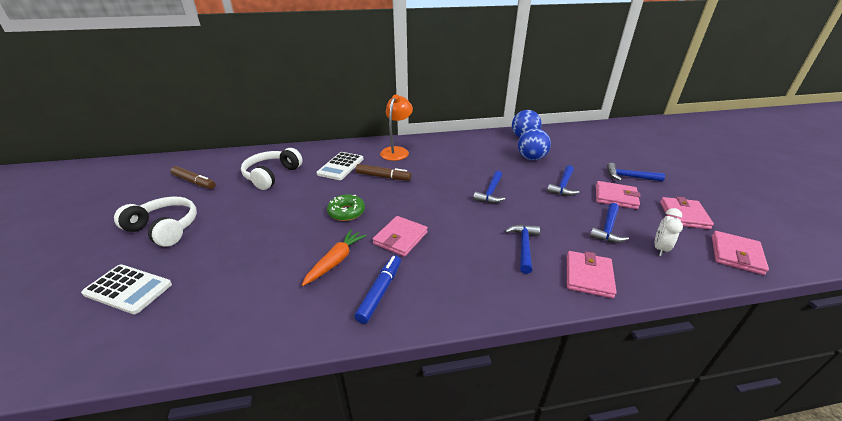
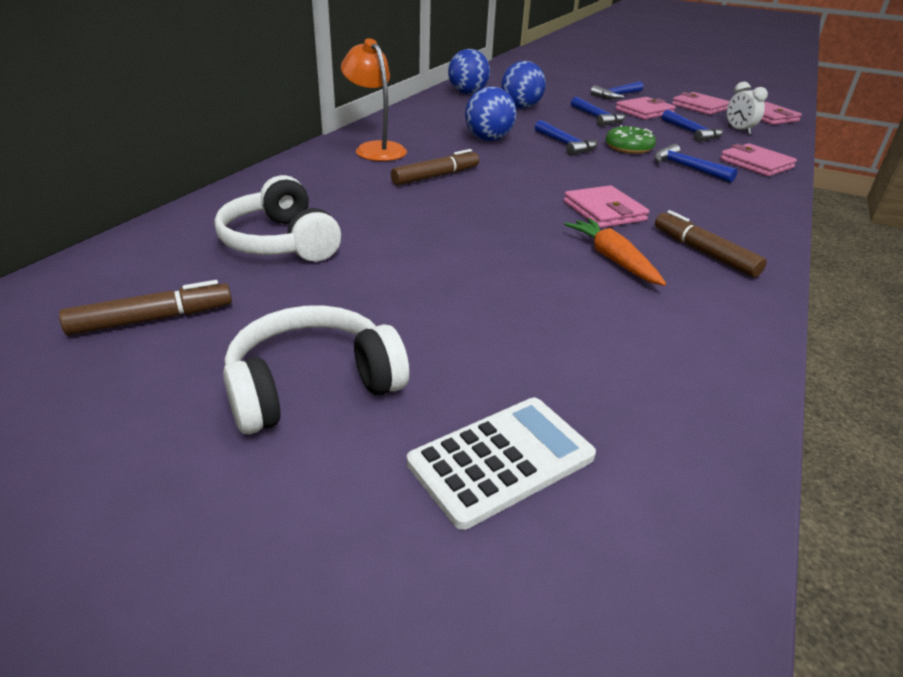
camera: 55 degrees left, 0 degrees up
white calculator [316,152,363,180] -> none
green donut [327,194,365,221] -> green donut moved to [606,125,656,154]
blue marker [355,255,401,324] -> brown marker [655,210,767,277]
none -> blue ball [465,86,516,141]

